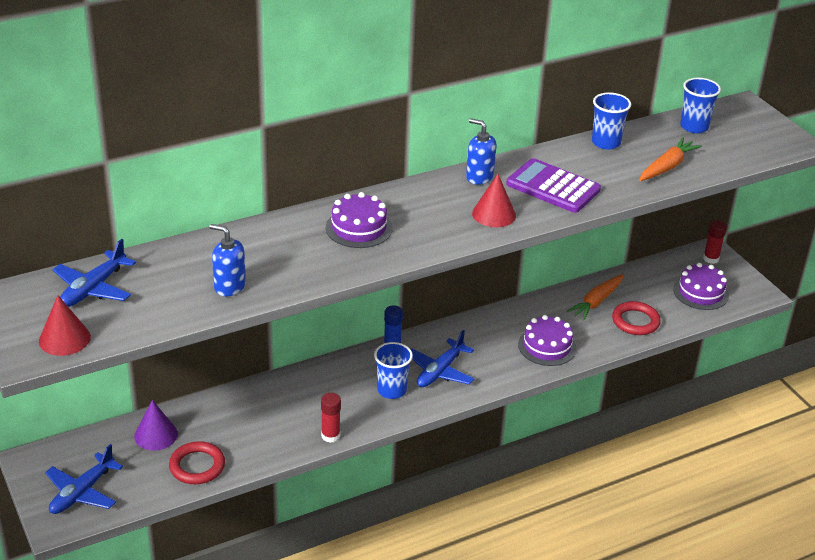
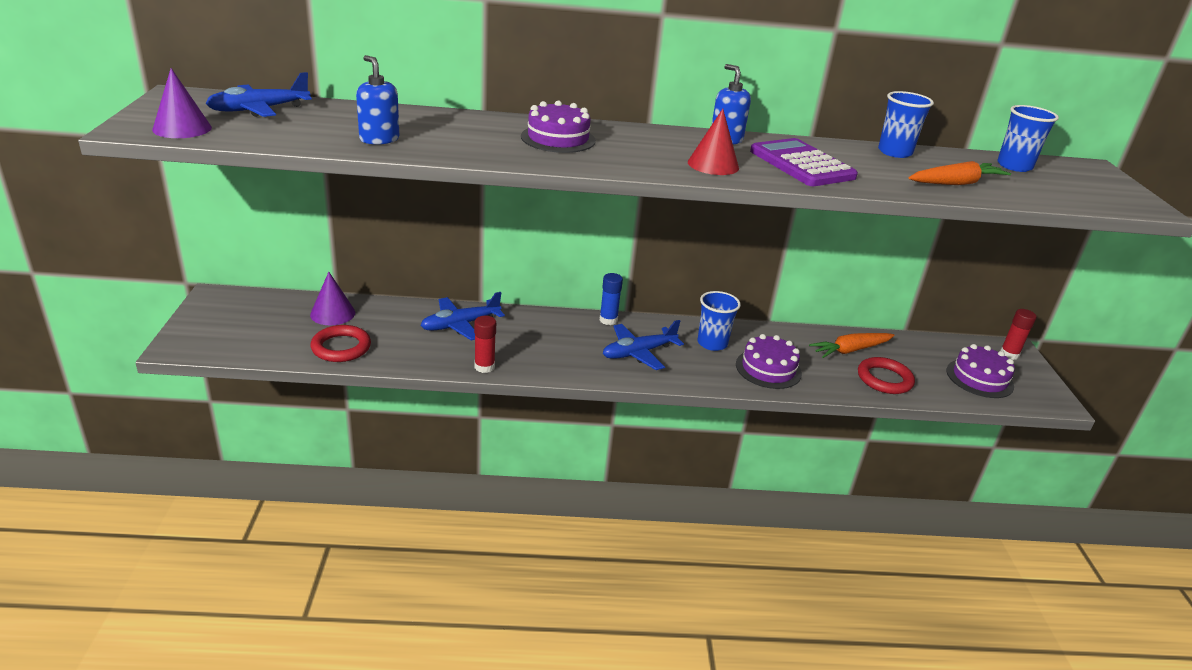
camera: 25 degrees right, 5 degrees down
red cone [39,295,91,356] -> purple cone [152,68,212,138]
blue plane [45,444,123,514] -> blue plane moved to [420,292,505,340]
blue cup [374,342,413,399] -> blue cup moved to [698,291,741,351]

